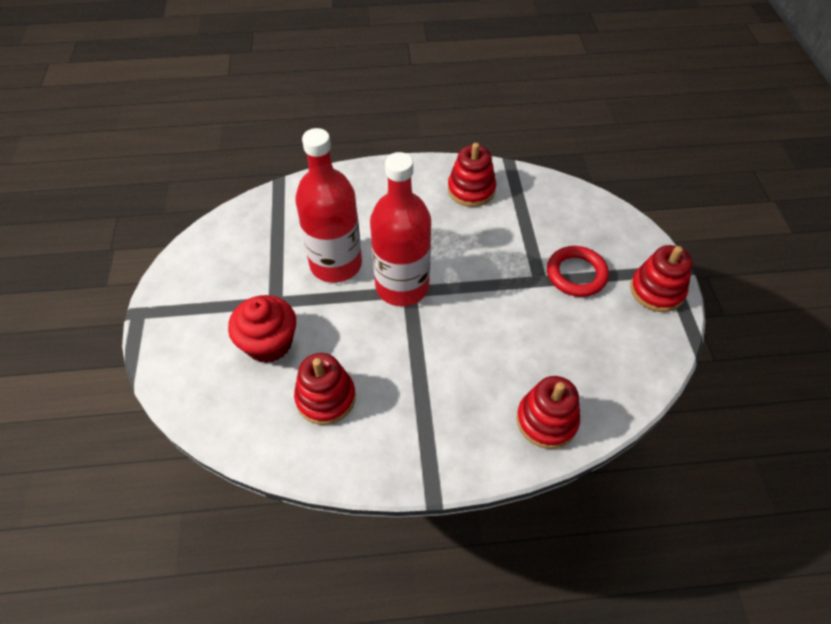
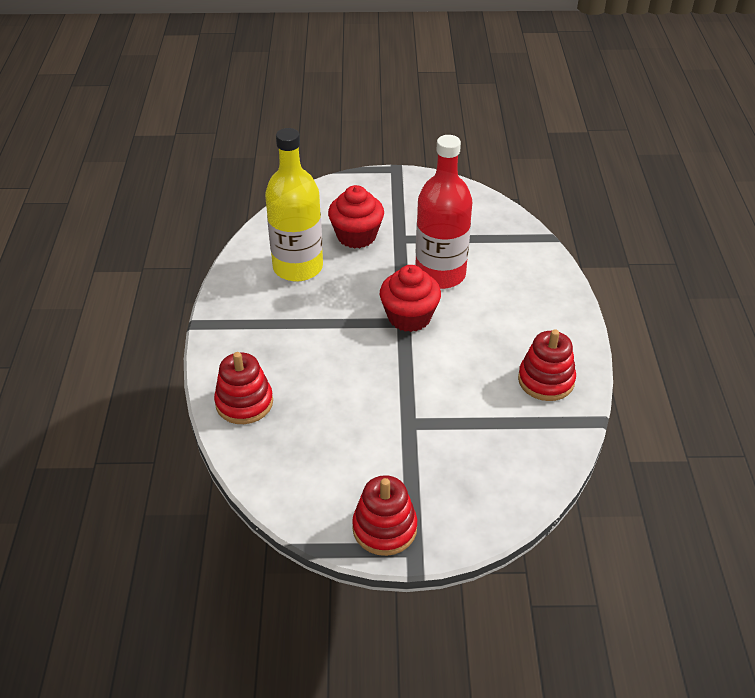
camera: 95 degrees right, 10 degrees down
red stacking toy [294,353,356,425] -> yellow bottle [265,128,323,282]
red bottle [370,152,431,306] -> red cupcake [380,265,441,332]
red ring [547,246,609,297] -> none

